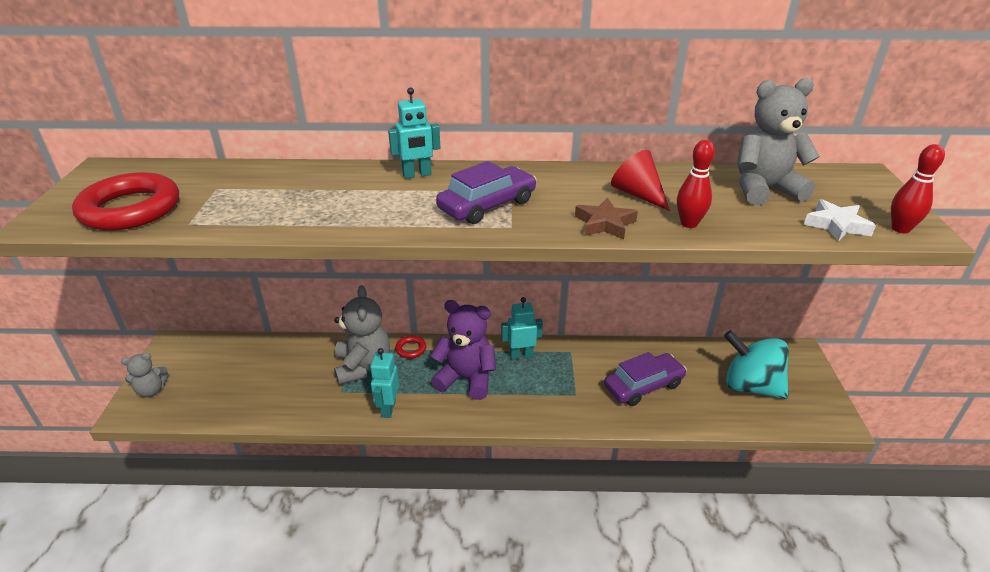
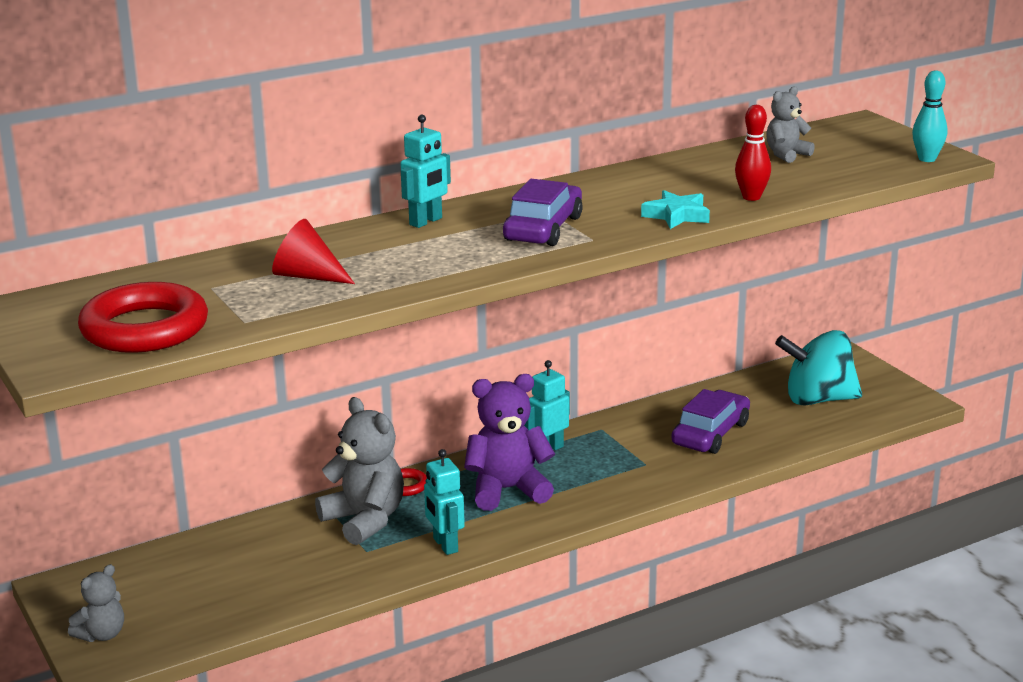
camera: 30 degrees left, 10 degrees down
brown star [575,198,638,239] -> turquoise star [641,190,710,229]
red cone [611,150,670,211] -> red cone moved to [272,219,355,284]
grey teddy bear [738,78,820,205] -> grey teddy bear [766,86,815,163], size x0.56
white star [804,199,876,242] -> none
red bowling pin [891,144,945,234] -> turquoise bowling pin [912,71,947,162]

